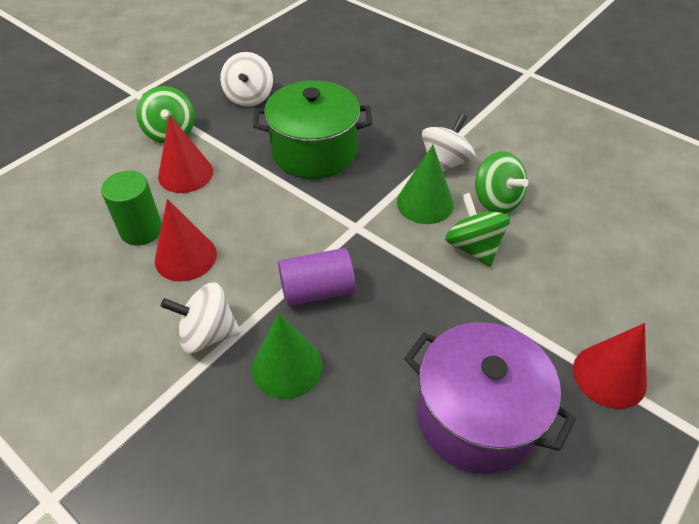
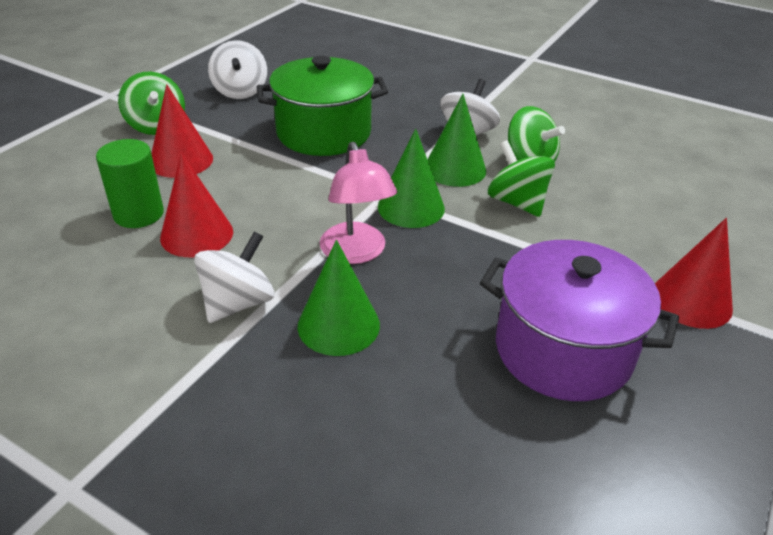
camera: 10 degrees left, 10 degrees down
white spinning top [161,282,241,353] -> white spinning top turned 135 degrees clockwise [194,231,274,323]
purple cylinder [278,248,355,306] -> pink lamp [320,142,397,264]
none -> green cone [378,129,445,228]

